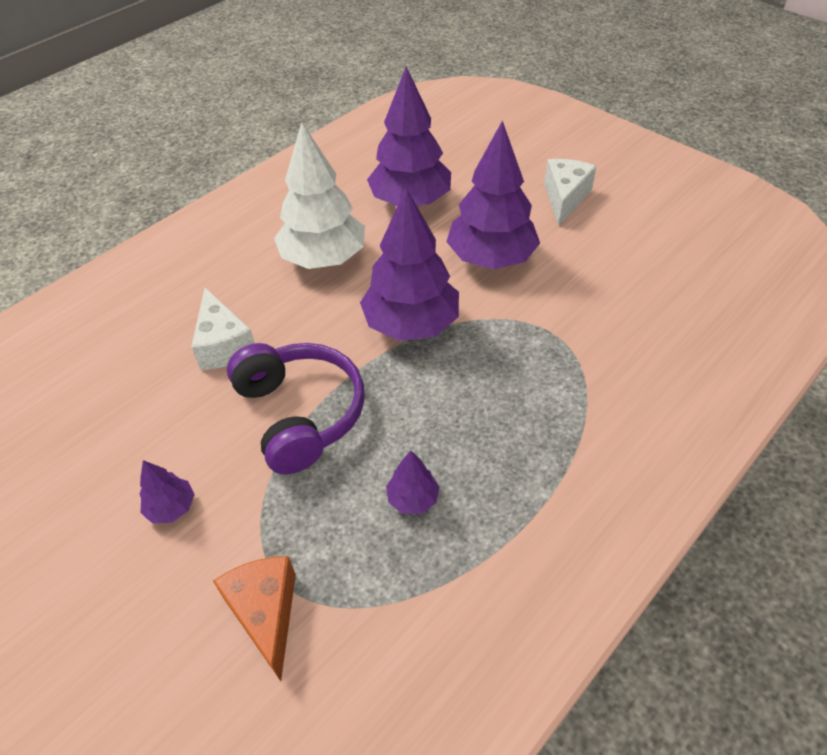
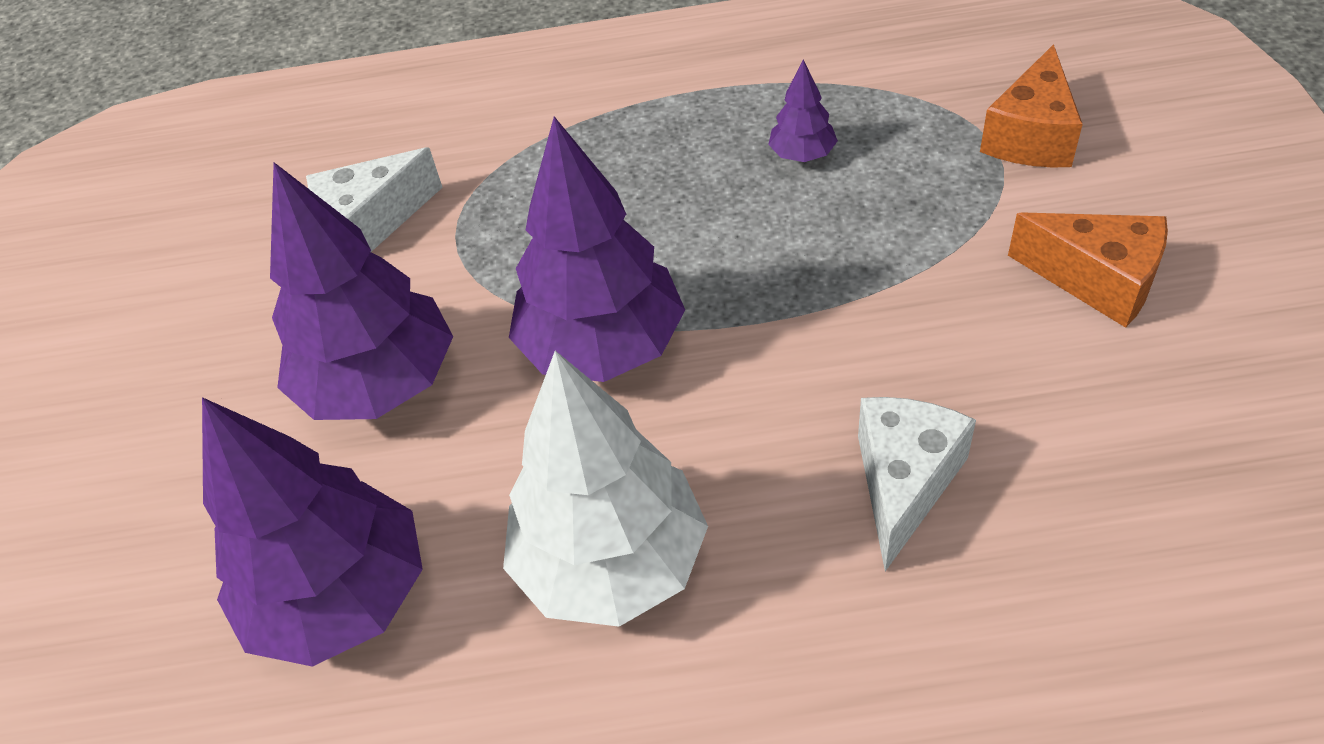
camera: 135 degrees left, 0 degrees up
purple tree [139,460,195,523] -> orange cheese [1008,212,1168,328]
purple headphones [227,343,365,475] -> none
white cheese [544,159,597,226] -> white cheese moved to [306,147,443,252]

